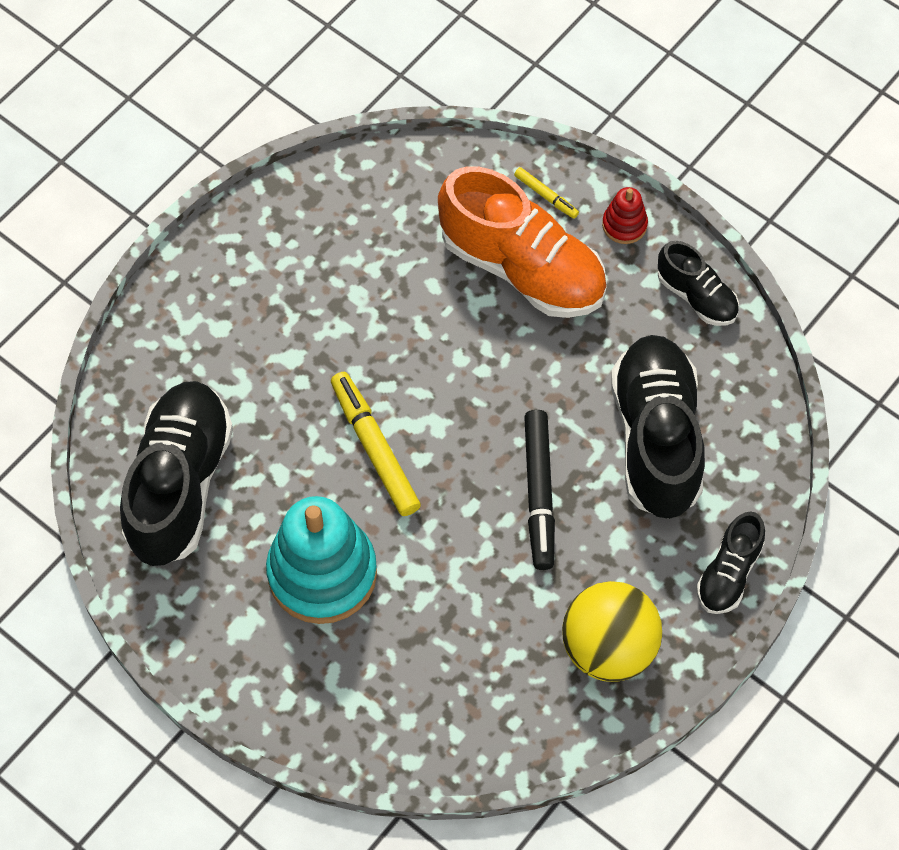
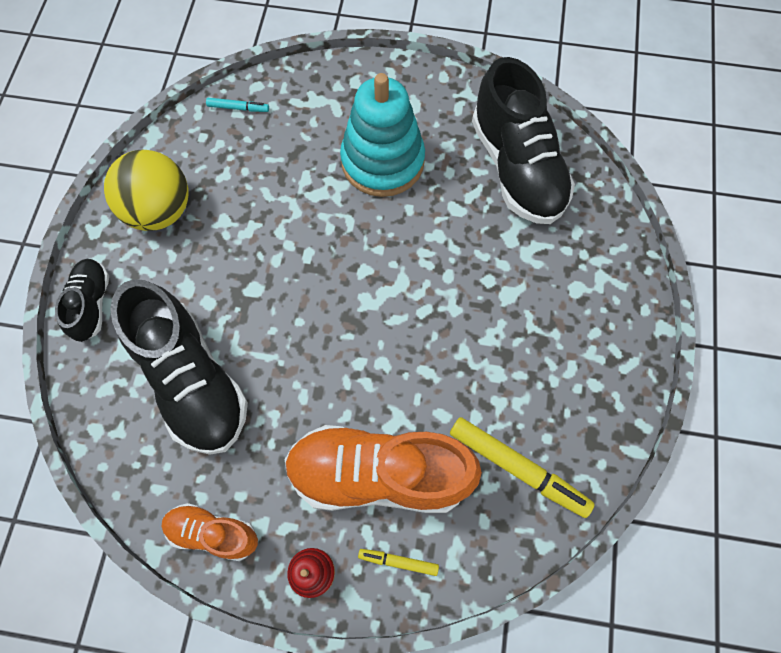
camera: 150 degrees right, 5 degrees up
yellow marker [331,372,421,516] -> yellow marker moved to [450,417,594,518]
black marker [524,410,555,570] -> none
black shoe [658,241,739,326] -> orange shoe [161,503,258,561]
none -> turquoise marker [206,98,269,112]

